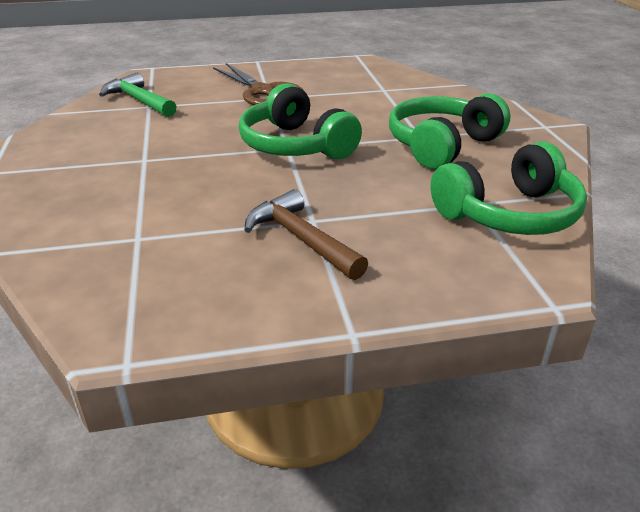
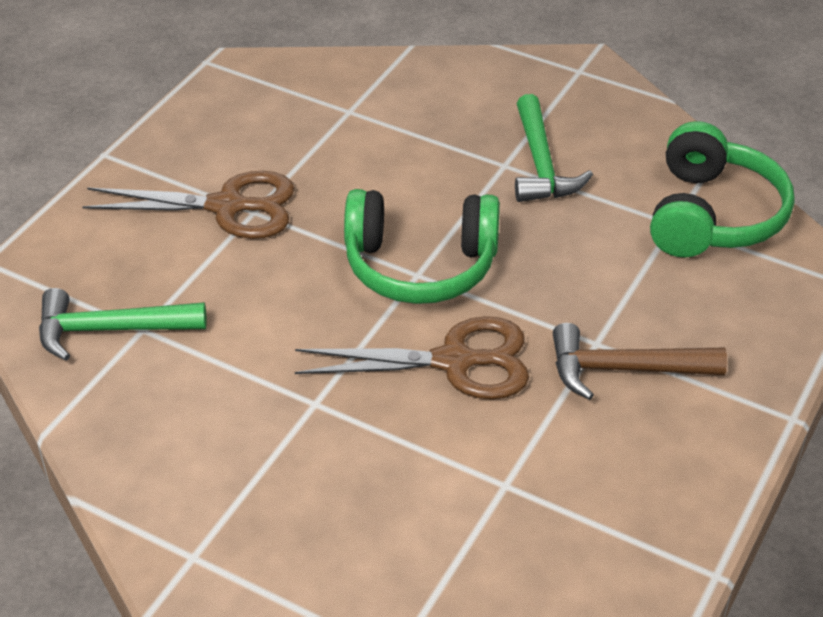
camera: 50 degrees left, 10 degrees up
green headphones [389,93,510,169] -> green hammer [515,94,593,202]
none -> brown scissors [295,316,529,399]

